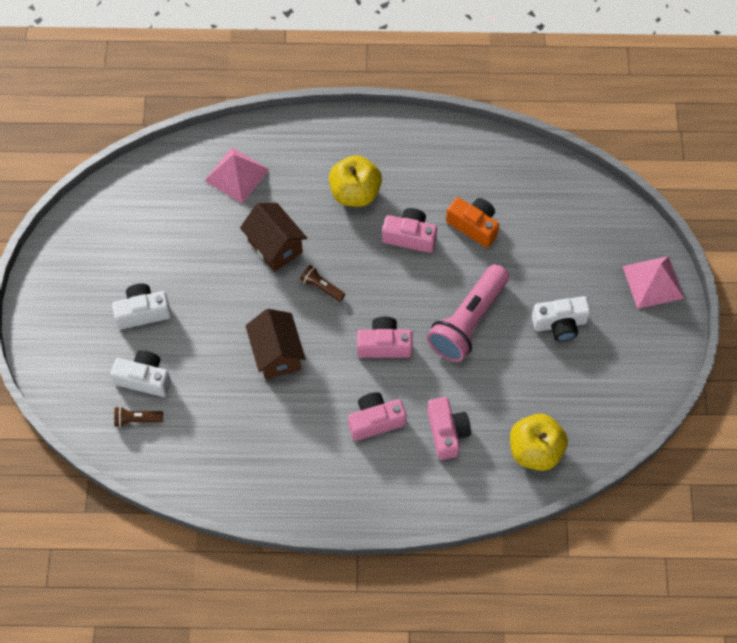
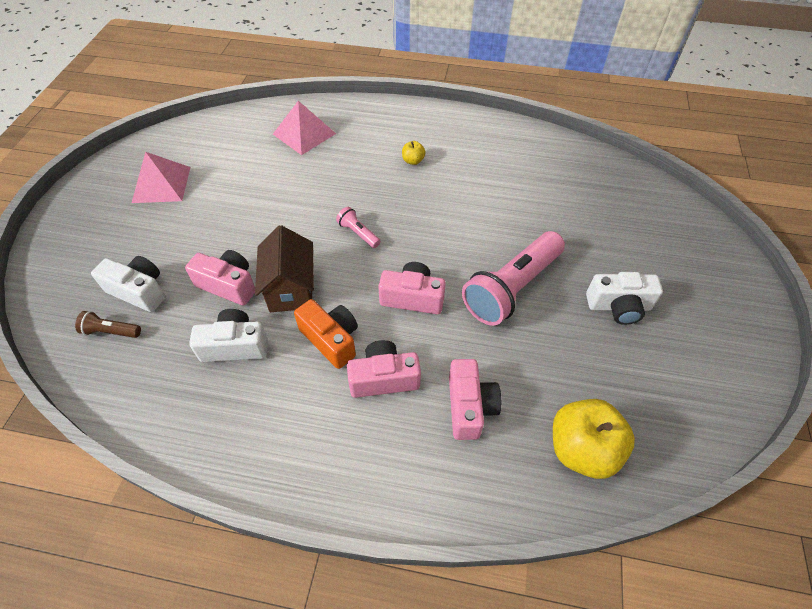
camera: 10 degrees right, 10 degrees down
white camera [112,284,171,329] -> white camera moved to [189,309,268,362]
brown house [240,203,307,272] -> none
brown flashlight [300,265,345,302] -> pink flashlight [336,207,381,248]
yellow apple [329,155,382,207] -> yellow apple [402,141,426,165], size x0.45
pink camera [382,208,437,253] -> pink camera moved to [185,250,255,306]
orange camera [446,197,499,248] -> orange camera moved to [294,299,358,369]
pink pyramid [623,256,684,309] -> pink pyramid moved to [132,152,190,203]

